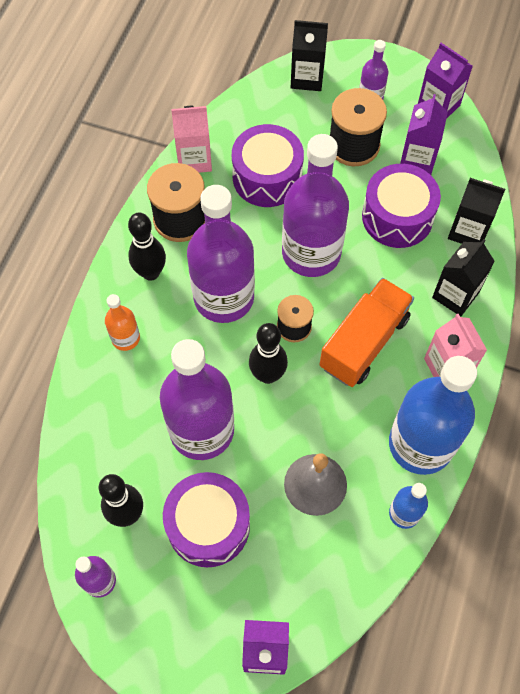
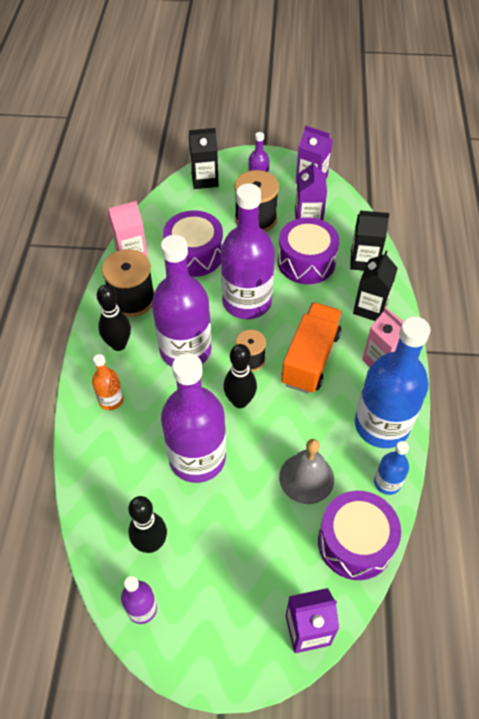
camera: 15 degrees left, 10 degrees down
purple drum [163,472,250,567] -> purple drum moved to [318,491,401,580]

